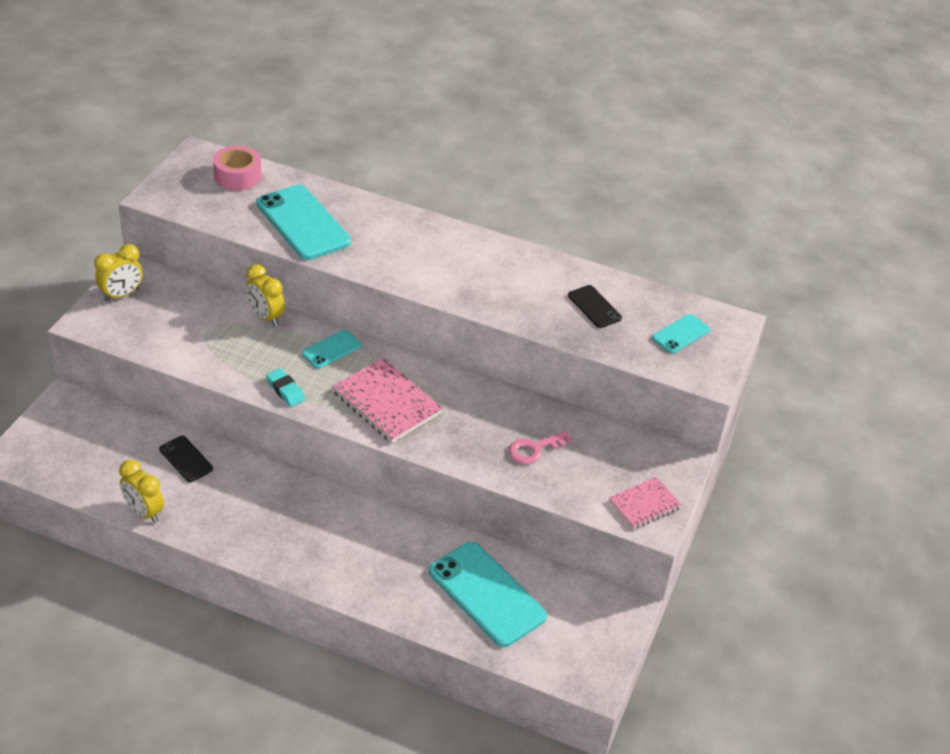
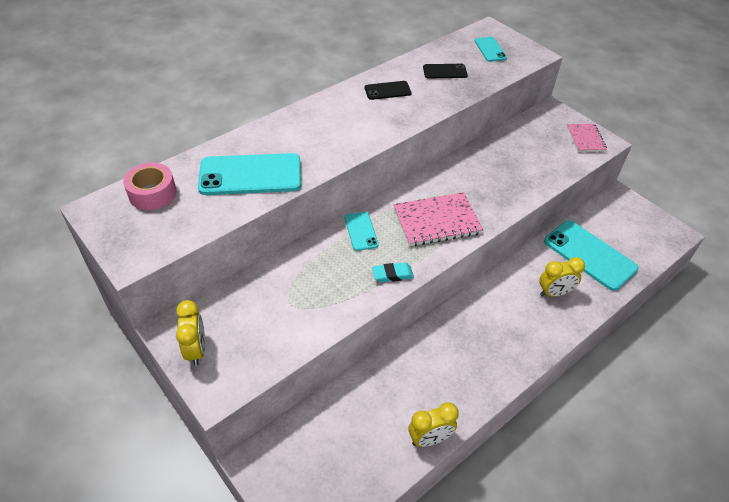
camera: 60 degrees left, 5 degrees up
black phone [159,436,213,482] -> black phone moved to [365,81,412,100]
yellow clock [246,264,285,326] -> yellow clock moved to [539,257,585,297]
turquoise phone [429,542,547,647] -> turquoise phone turned 60 degrees clockwise [544,220,638,291]
pink key [509,430,572,464] -> none

